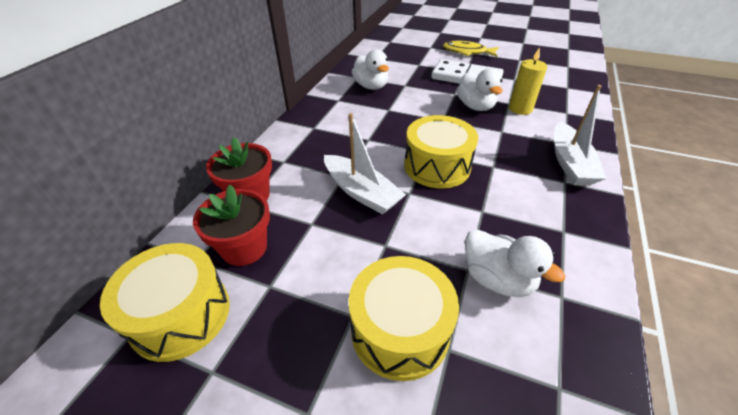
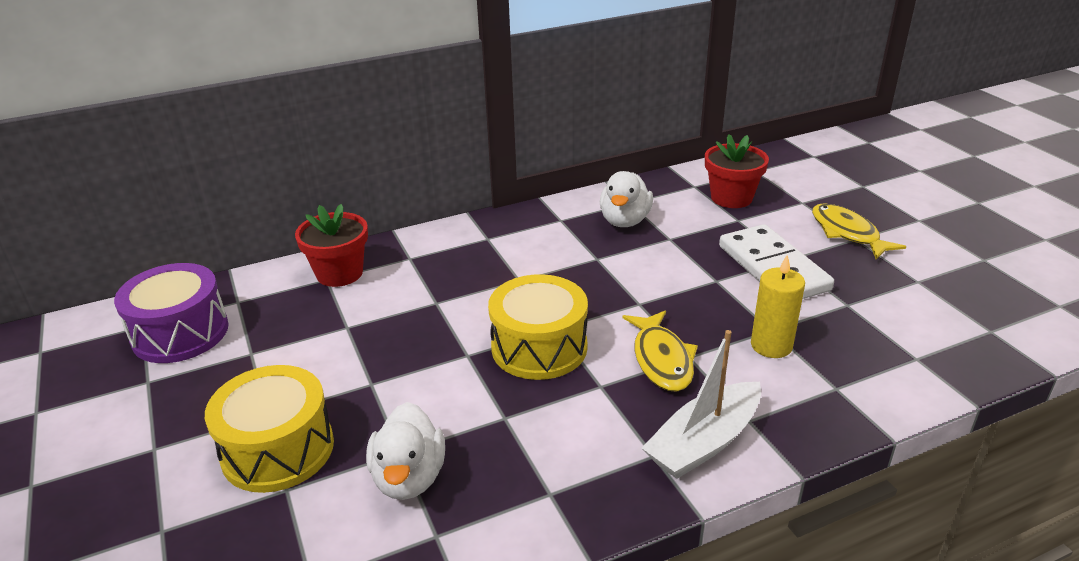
camera: 45 degrees right, 10 degrees down
yellow drum [100,243,230,362] -> purple drum [114,263,229,363]
red flower pot [193,185,270,266] -> red flower pot moved to [705,134,769,208]
white boat [324,113,406,214] -> none
white duck [457,68,503,111] -> none
none -> yellow fish [622,310,698,392]

